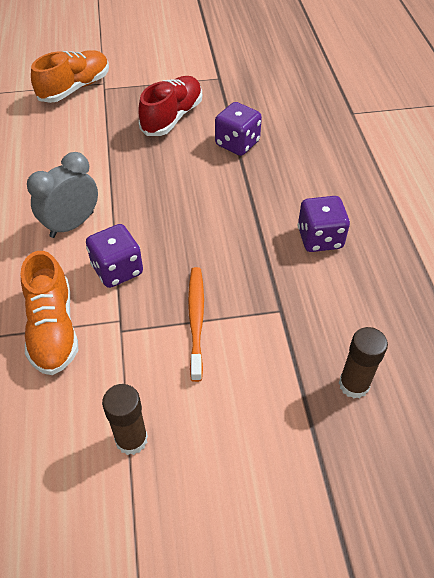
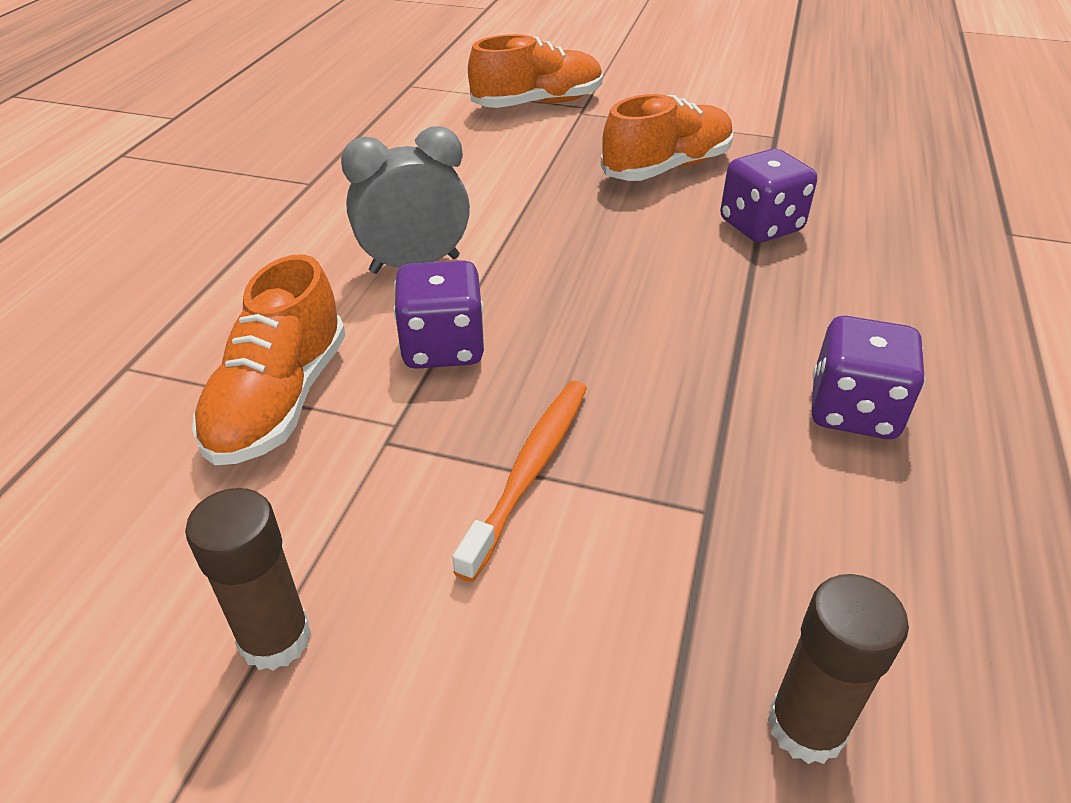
camera: 25 degrees right, 10 degrees down
red shoe [139,76,202,136] -> orange shoe [600,94,734,181]

